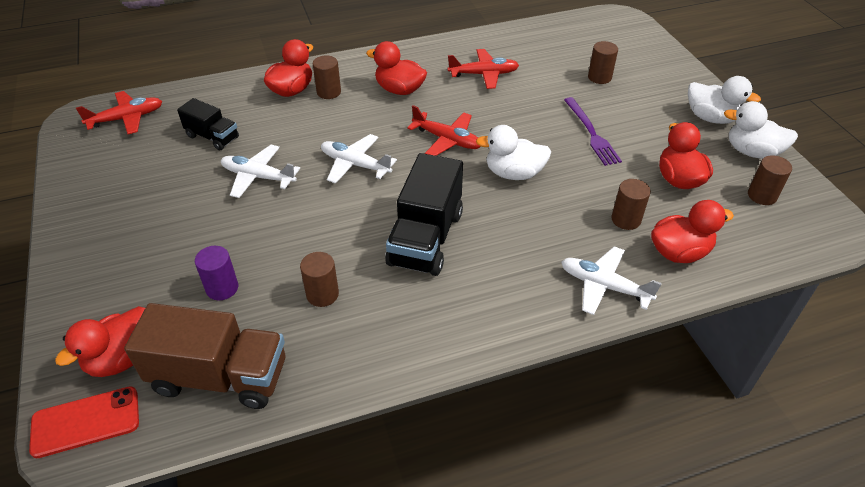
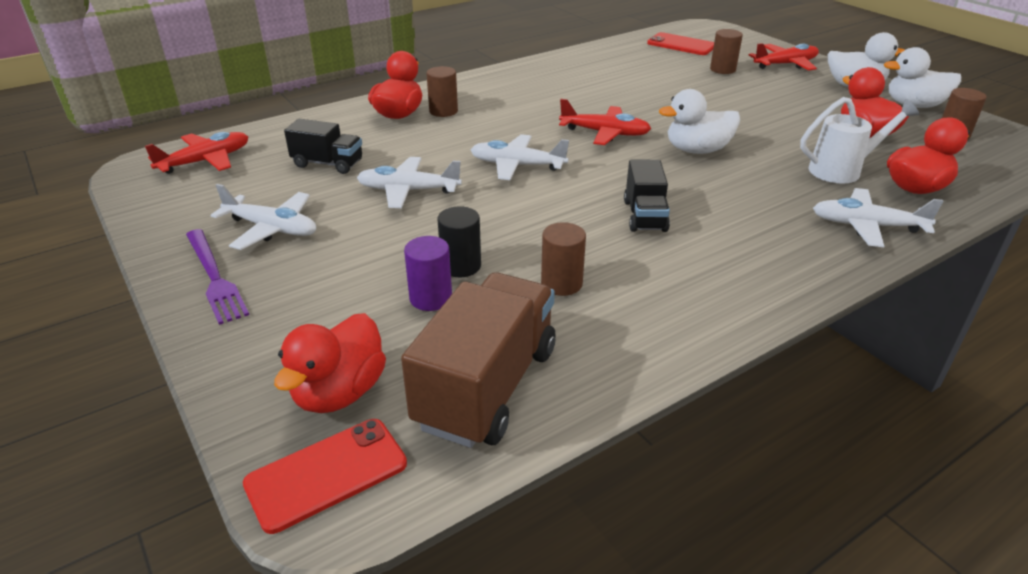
camera: 15 degrees left, 10 degrees down
brown truck [124,303,285,409] -> brown truck turned 60 degrees counterclockwise [401,272,556,448]
red duck [366,41,427,95] -> none
black truck [385,153,463,276] -> black truck [624,159,670,232], size x0.57
red plane [447,49,519,89] -> red plane moved to [748,43,819,70]
purple fork [564,97,622,166] -> purple fork moved to [186,229,249,325]
brown cylinder [611,179,651,230] -> white watering can [800,97,919,184]
none -> white plane [210,184,316,250]
none -> black cylinder [437,206,481,277]
none -> red phone [647,32,714,55]

